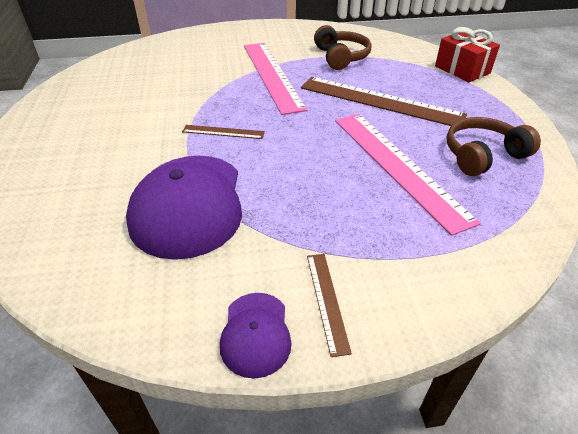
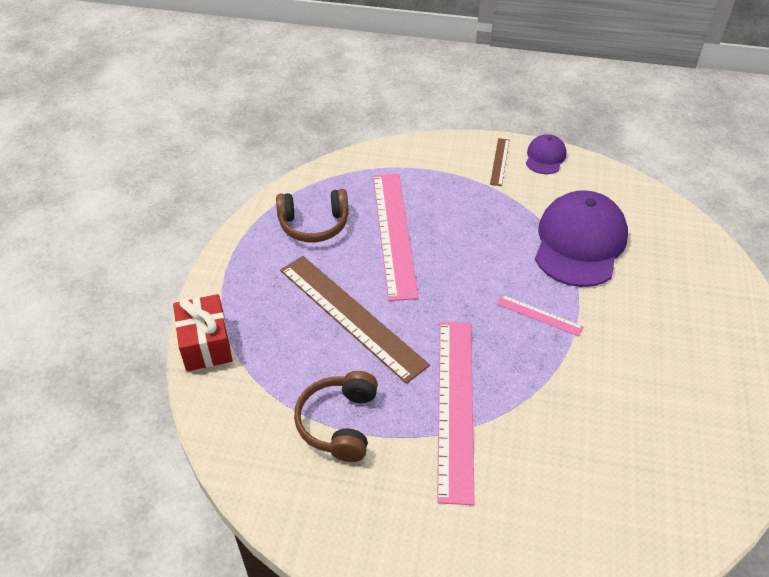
camera: 160 degrees left, 5 degrees up
brown ruler [182,125,265,139] -> pink ruler [497,295,584,337]

